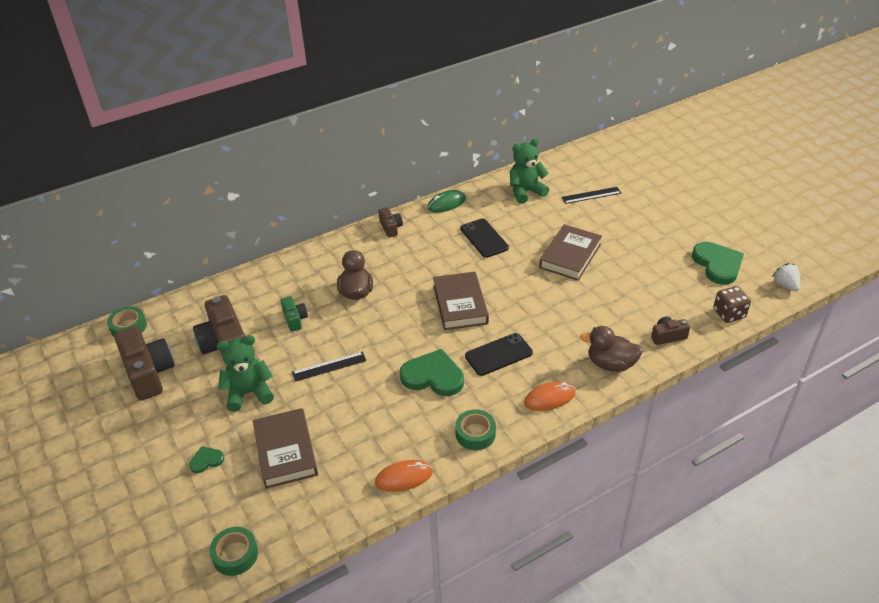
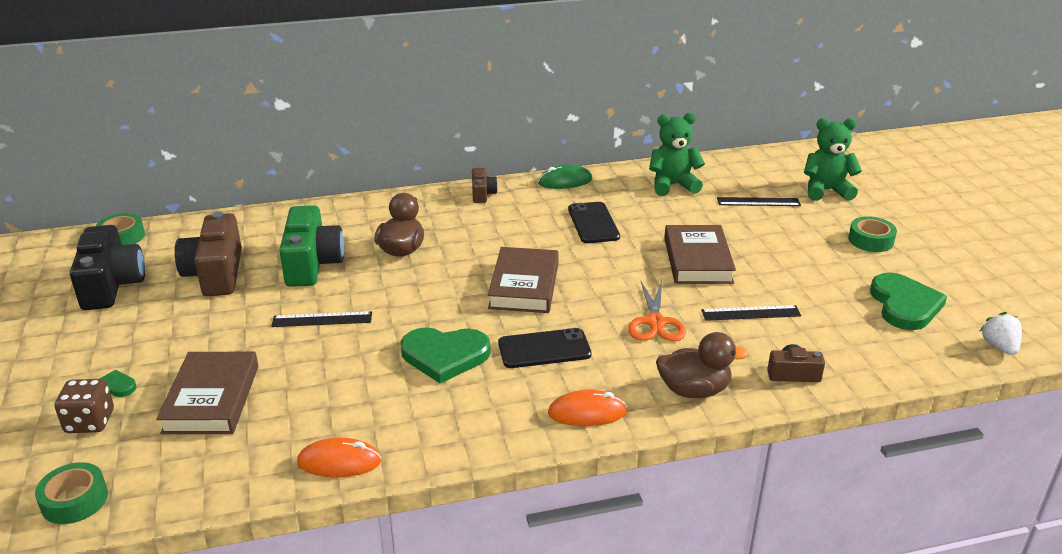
camera: 15 degrees right, 10 degrees down
brown camera [114,326,175,401] -> black camera [70,225,145,310]
green teddy bear [216,335,274,412] -> green teddy bear moved to [804,118,862,201]
green camera [281,296,308,332] -> green camera [279,205,344,287], size x1.96
green heart [400,349,464,396] -> green heart turned 150 degrees clockwise [401,327,491,384]
green tape [455,409,496,450] -> green tape moved to [848,216,897,252]
brown book [539,224,602,281] -> brown book turned 45 degrees counterclockwise [664,225,736,284]
brown duck [580,326,643,372] -> brown duck turned 150 degrees clockwise [656,332,749,398]
brown dice [713,286,751,323] -> brown dice moved to [55,379,114,433]
none -> orange scissors [628,281,686,341]
none -> black ruler [701,305,801,321]

